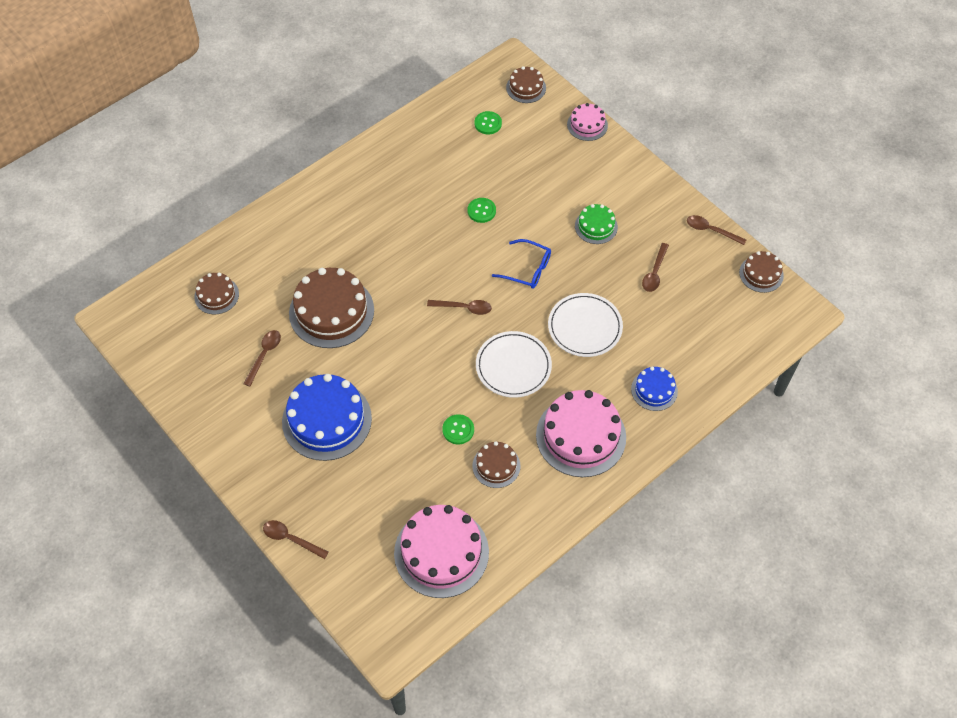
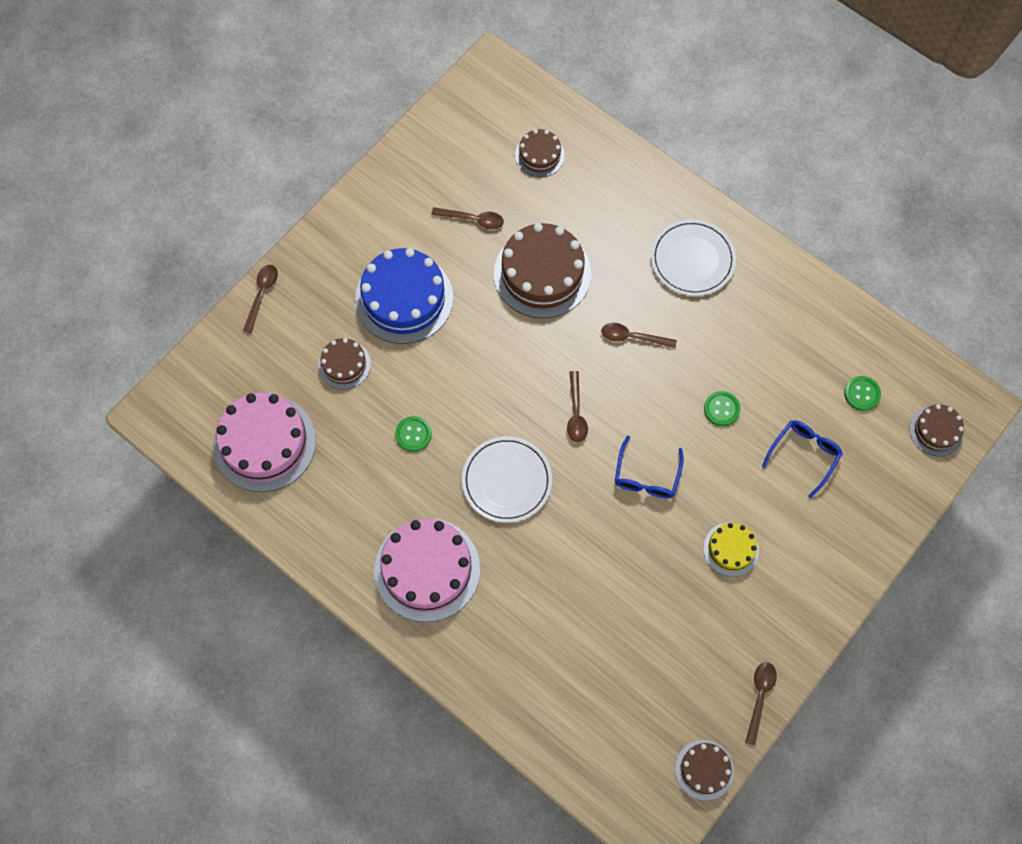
camera: 80 degrees right, 10 degrees up
brown cake [473,441,520,488] -> brown cake moved to [318,338,371,389]
white plate [548,293,623,357] -> white plate moved to [651,219,736,296]
pink cake [567,103,608,141] -> none
green cake [575,204,618,244] -> yellow cake [703,523,759,577]
blue cake [631,367,678,411] -> none
brown spoon [642,243,669,292] -> brown spoon moved to [601,323,677,348]
none -> blue glasses [762,420,843,498]

